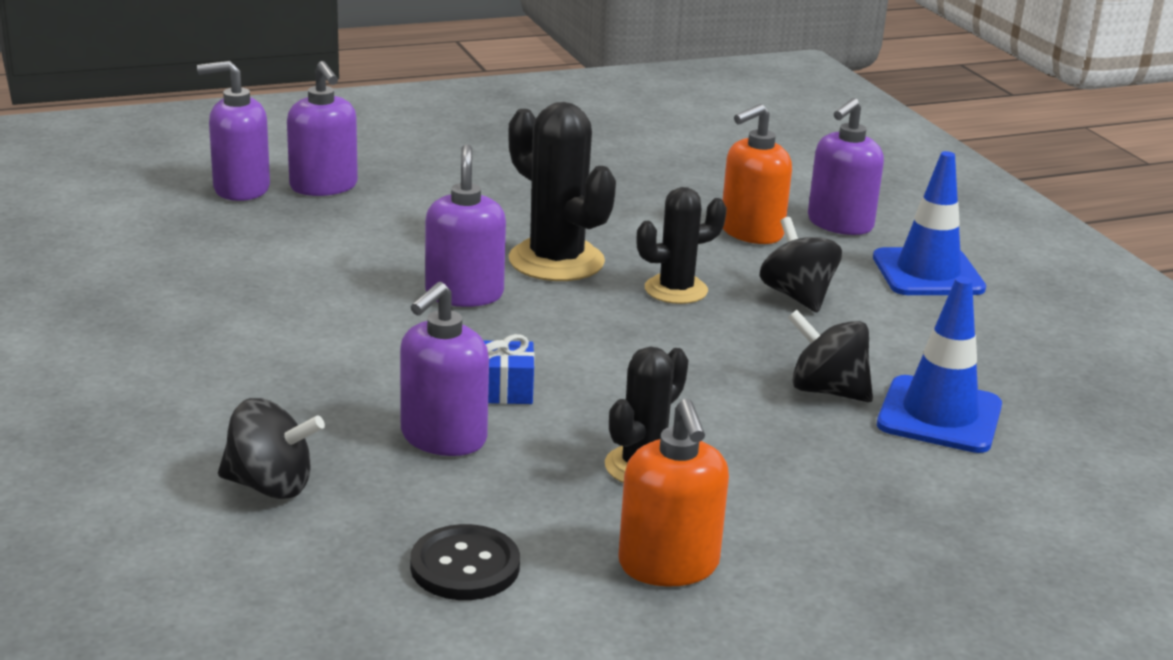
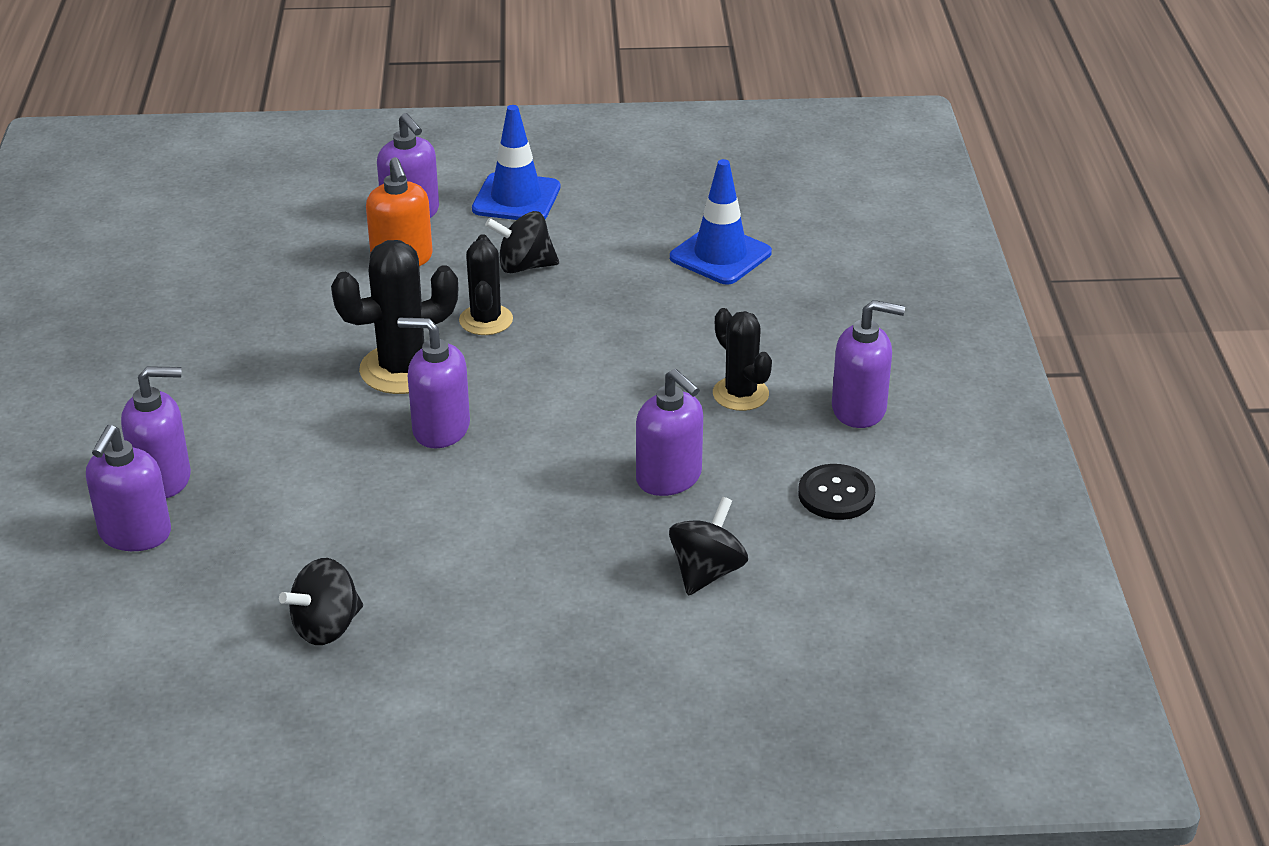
camera: 70 degrees left, 10 degrees up
blue gift [484,334,535,404] -> none
orange soap dispenser [618,399,729,587] -> purple soap dispenser [832,300,905,428]
black spinning top [787,309,873,402] -> black spinning top moved to [279,558,363,645]

